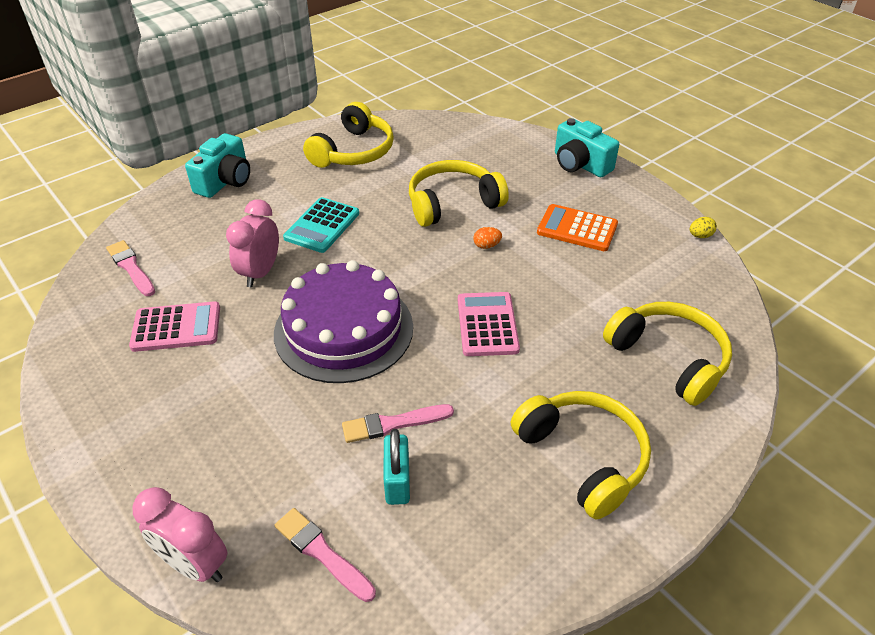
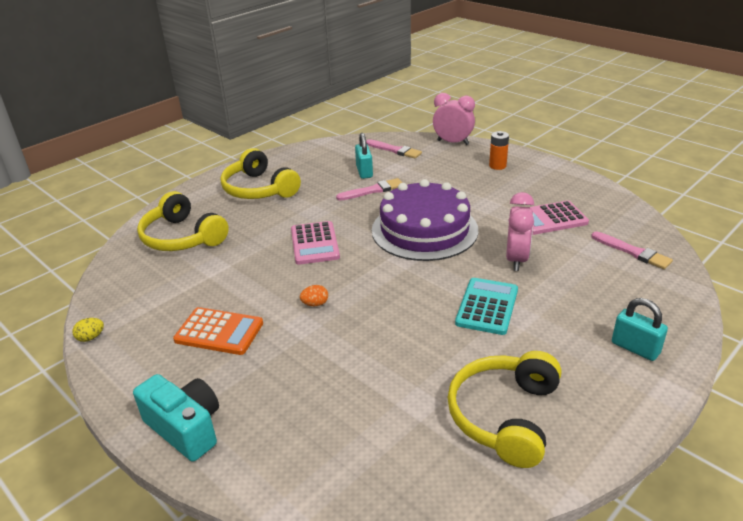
camera: 175 degrees right, 10 degrees down
turquoise camera [185,133,250,198] -> turquoise padlock [612,298,668,361]
yellow headphones [409,160,509,227] -> none
none -> orange battery [489,131,509,170]

